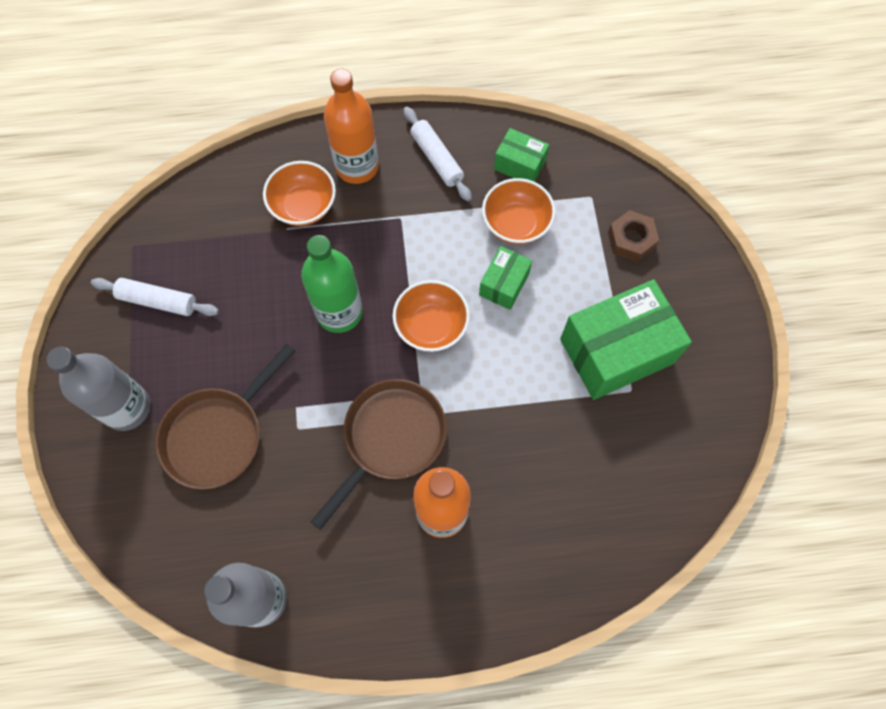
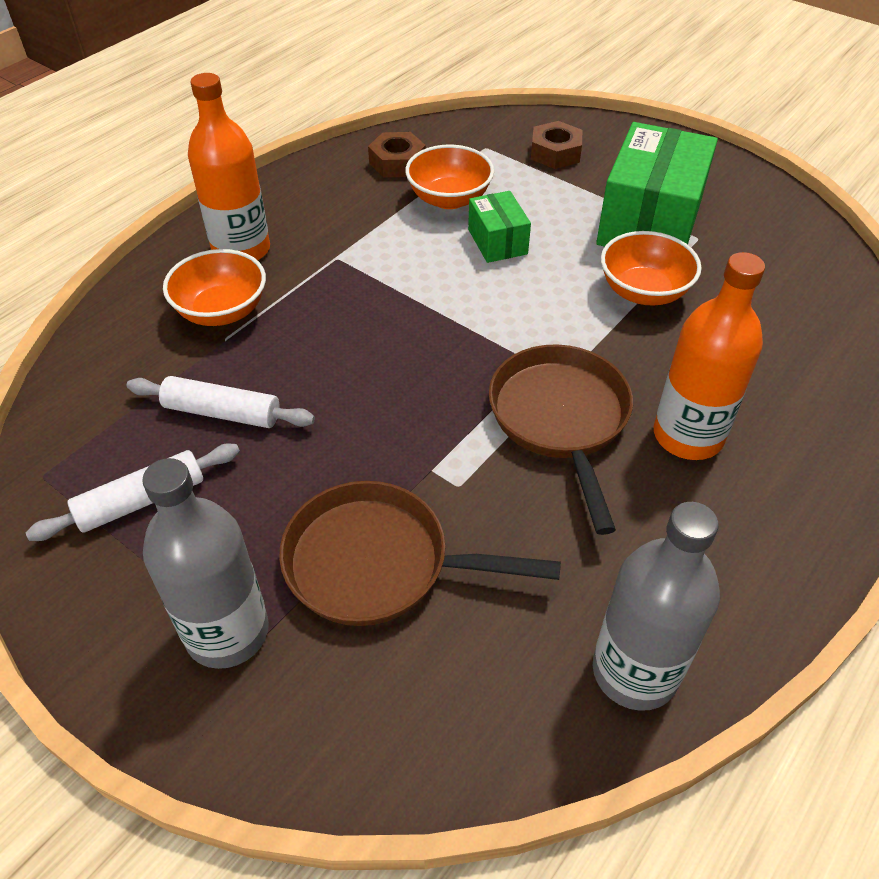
camera: 45 degrees left, 20 degrees down
brown pan [156,344,295,489] -> brown pan turned 105 degrees clockwise [279,481,561,626]
green bottle [301,235,363,333] -> none
orange bowl [393,280,470,352] -> orange bowl moved to [601,231,702,306]
white rolling pin [404,107,472,202] -> white rolling pin moved to [127,376,315,428]
green box [494,128,549,182] -> brown nut [368,132,426,177]

